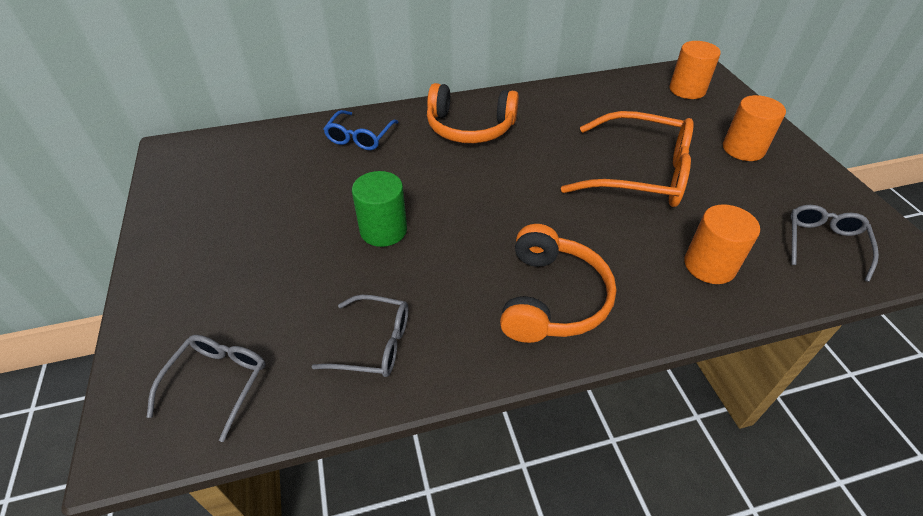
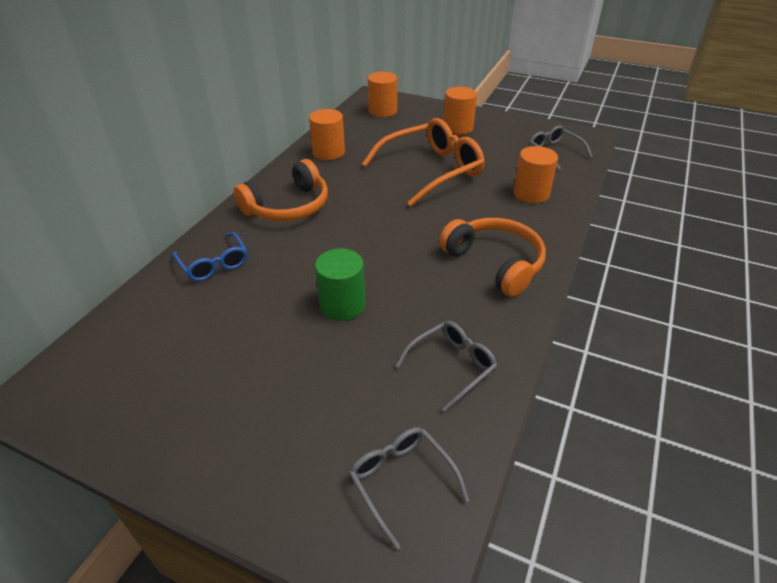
camera: 50 degrees left, 5 degrees down
none -> orange cylinder [309,109,345,160]

